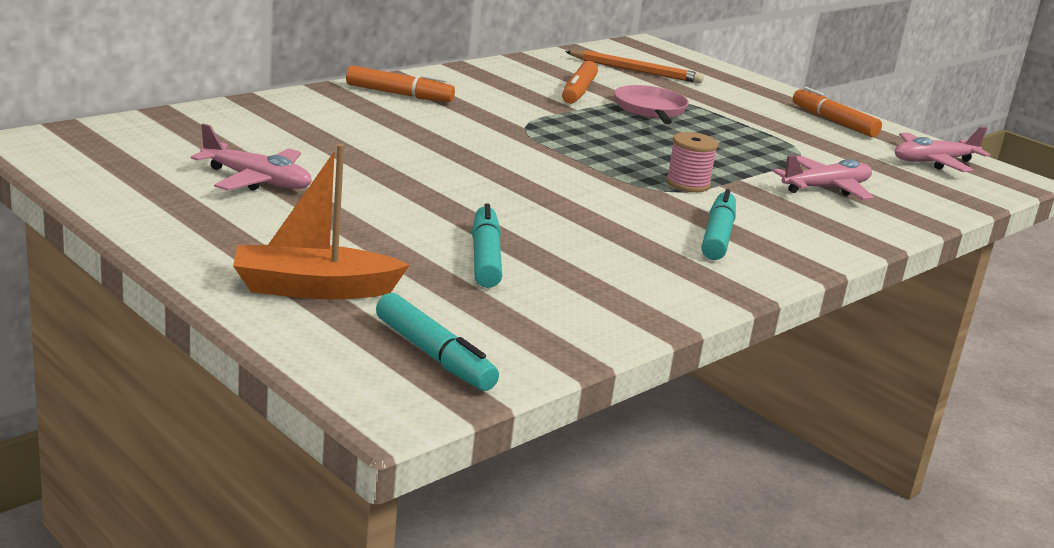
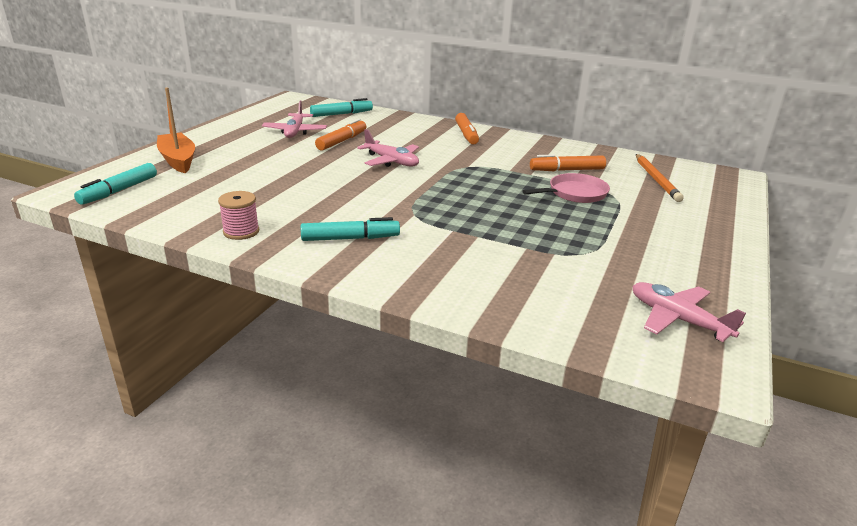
camera: 70 degrees right, 5 degrees up
turquoise marker [472,203,502,288] -> turquoise marker moved to [310,98,373,117]
pink spool [666,132,718,192] -> pink spool moved to [218,191,260,240]
pink plane [773,155,874,200] -> pink plane moved to [357,129,419,167]
orange marker [793,87,882,137] -> orange marker moved to [315,119,366,151]

